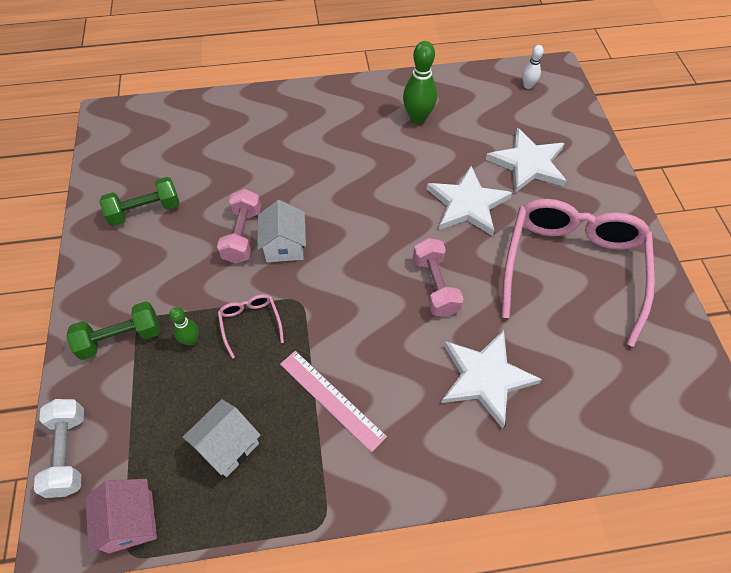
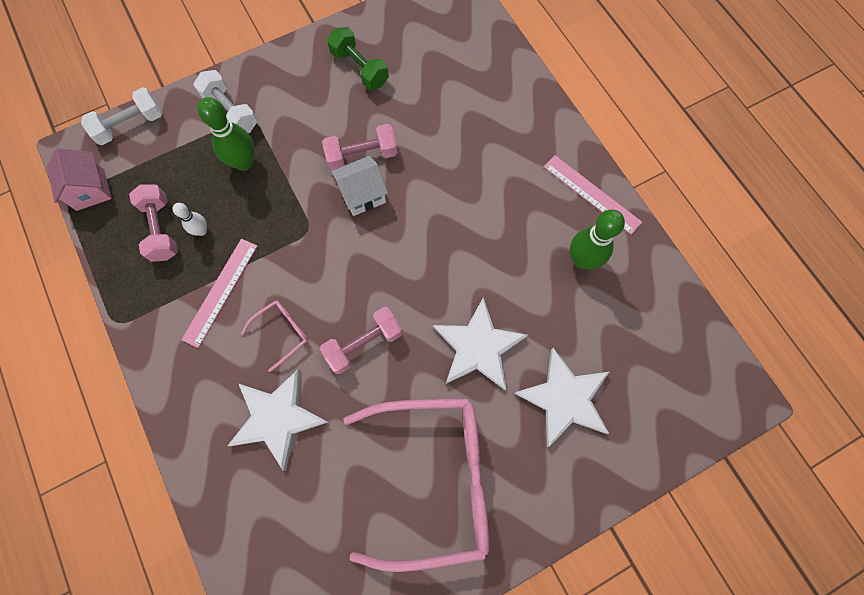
camera: 70 degrees right, 15 degrees up
green dumbbell [66,301,160,360] -> white dumbbell [194,70,257,133]
pink house [85,479,157,554] -> pink house turned 75 degrees counterclockwise [47,148,112,211]
green bowling pin [169,307,199,346] -> green bowling pin [198,97,255,171], size x1.79
white house [183,399,260,477] -> pink dumbbell [129,184,178,262]
pink glasses [218,294,284,359] -> pink glasses moved to [241,300,308,372]
white bowling pin [522,45,544,89] -> white bowling pin moved to [172,203,207,236]
none -> pink ruler [544,155,642,235]

